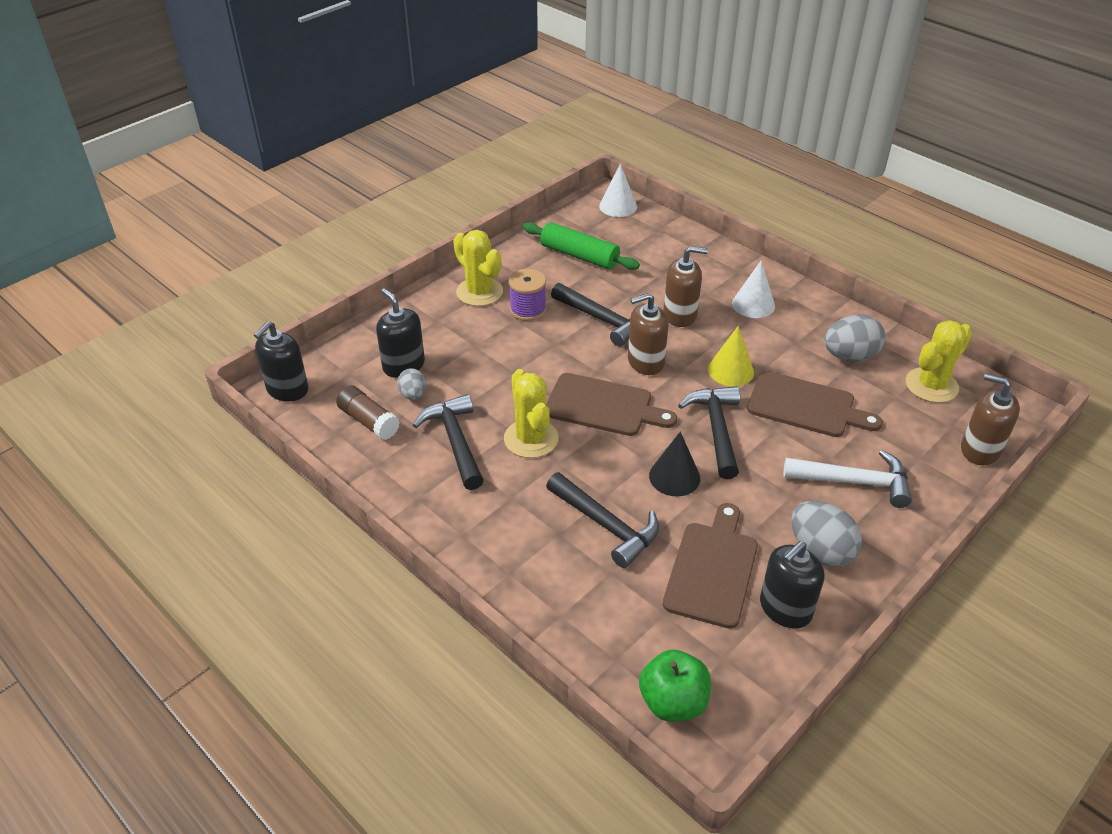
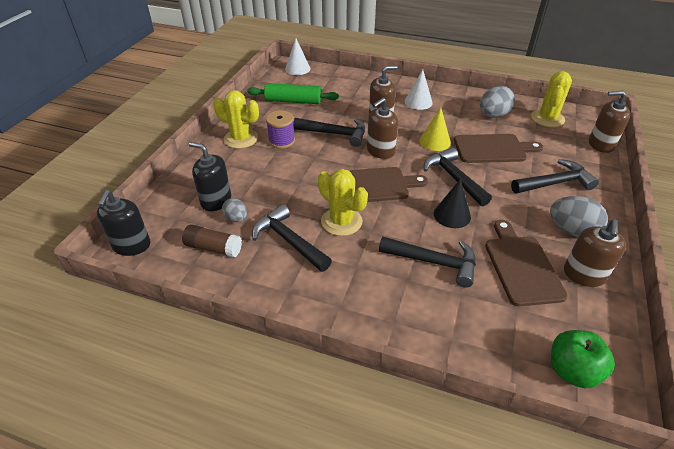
camera: 25 degrees left, 0 degrees up
black soap dispenser [760,541,824,629] -> brown soap dispenser [564,220,626,287]
white hammer [784,450,912,508] -> black hammer [511,159,599,193]

